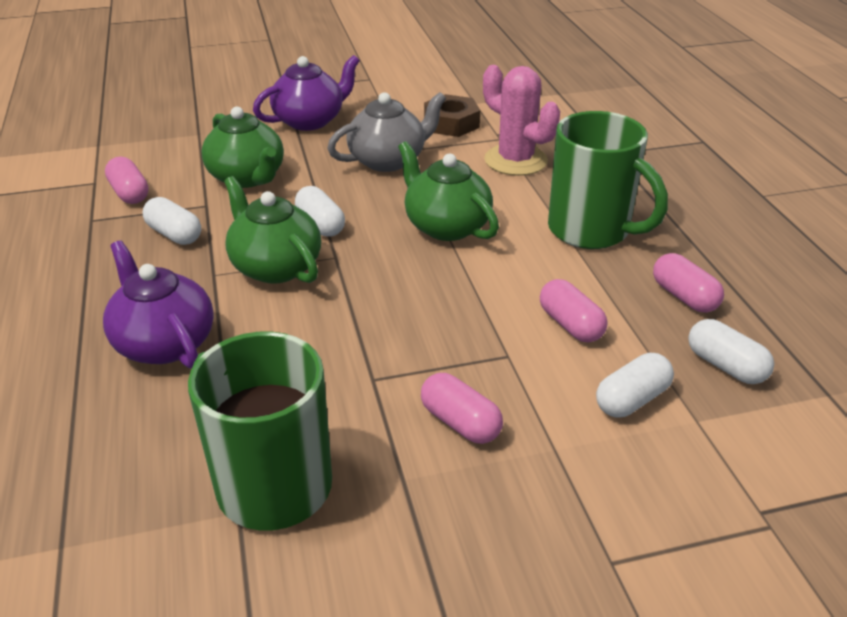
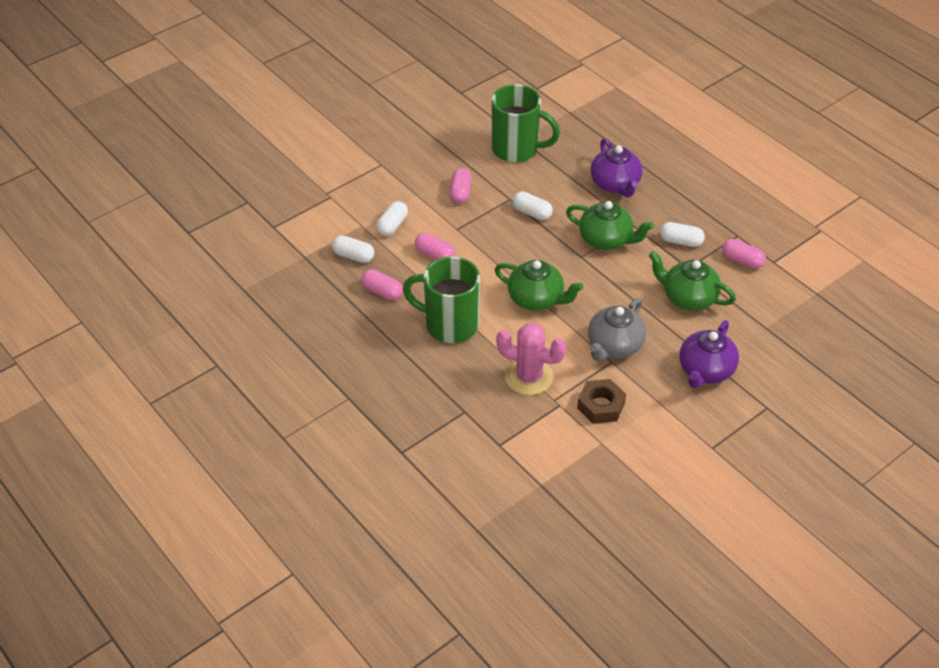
camera: 155 degrees right, 10 degrees up
purple teapot [103,240,214,369] -> purple teapot turned 45 degrees clockwise [591,138,642,197]
white capsule [295,186,345,237] -> white capsule moved to [512,191,553,220]
pink capsule [421,373,503,444] -> pink capsule turned 75 degrees clockwise [450,168,472,204]

